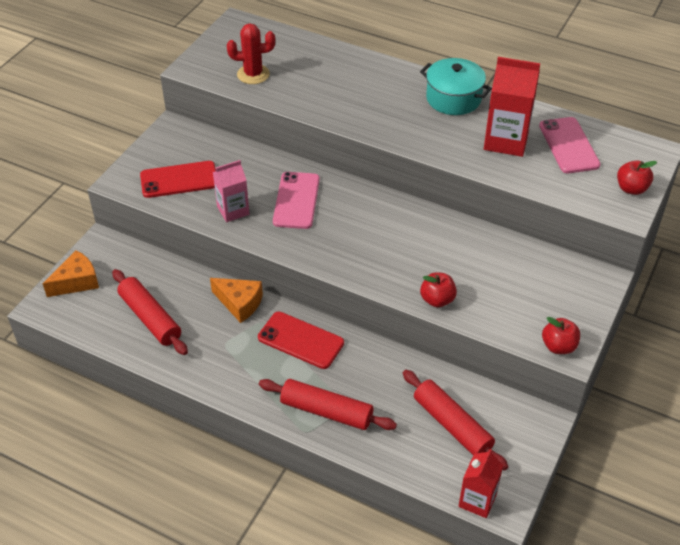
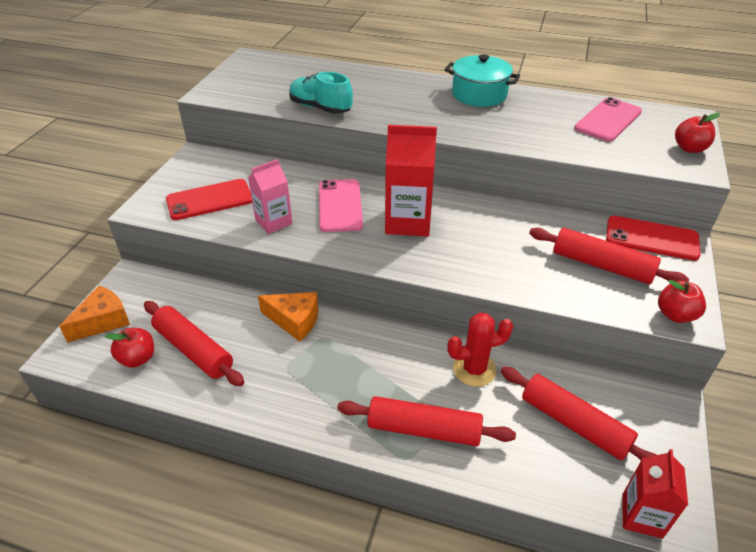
camera: 10 degrees left, 5 degrees down
red cactus [227,24,275,84] -> red cactus moved to [447,313,513,387]
red phone [258,311,344,369] -> red phone moved to [606,216,701,261]
red apple [420,272,457,307] -> red apple moved to [105,328,154,368]
red carton [484,57,540,157] -> red carton moved to [385,125,437,236]
pink phone [539,117,601,173] -> pink phone turned 60 degrees clockwise [574,97,642,142]
none -> turquoise shoe [289,72,353,114]
none -> red rolling pin [529,228,689,284]

